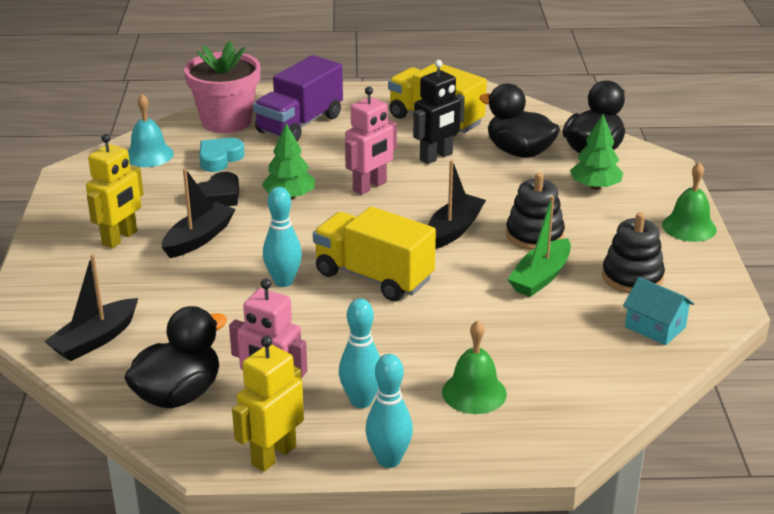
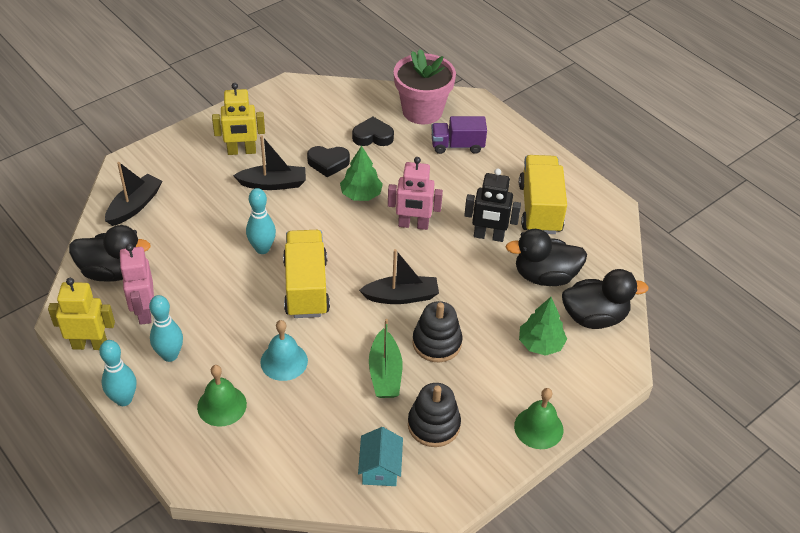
camera: 50 degrees right, 15 degrees up
black boat [44,254,138,361] -> black boat turned 120 degrees clockwise [105,162,162,226]
turquoise bell [128,94,174,167] -> turquoise bell moved to [260,320,308,381]
turquoise heart [199,138,245,172] -> black heart [352,117,394,146]
purple truck [253,55,343,141] -> purple truck [431,116,487,154], size x0.66
black duck [479,83,560,158] -> black duck turned 90 degrees counterclockwise [506,229,587,286]
green boat [507,196,571,297] -> green boat turned 90 degrees counterclockwise [369,319,402,398]

